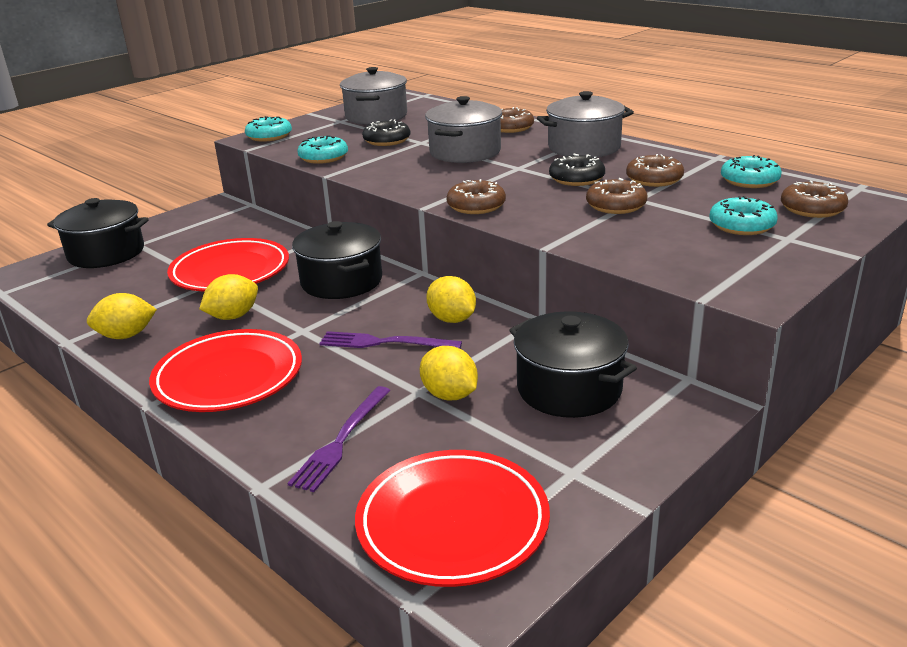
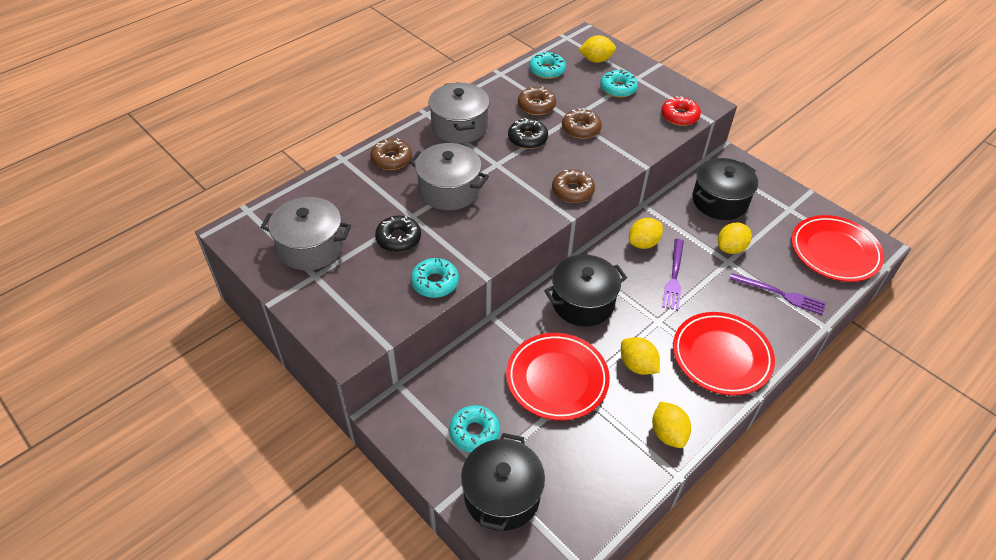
camera: 90 degrees left, 20 degrees up
turquoise donut [245,116,292,142] -> turquoise donut moved to [449,405,500,452]
brown donut [781,181,848,218] -> yellow lemon [579,35,616,63]
none -> red donut [661,96,701,126]

